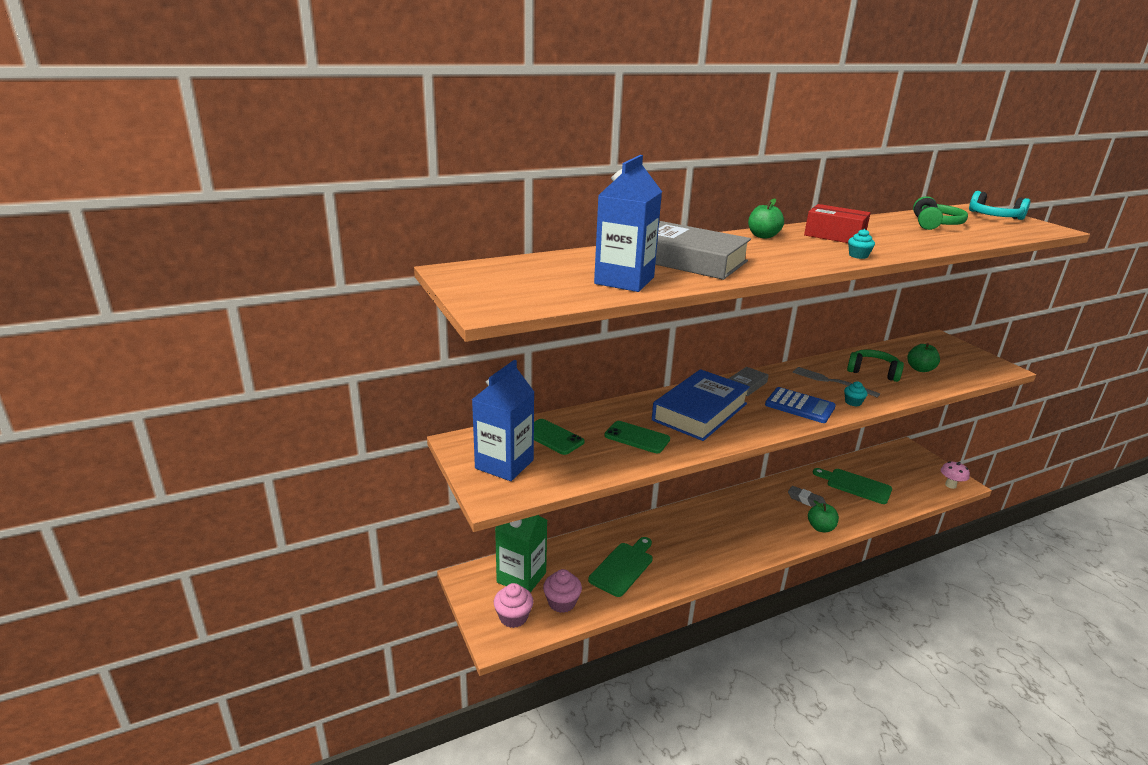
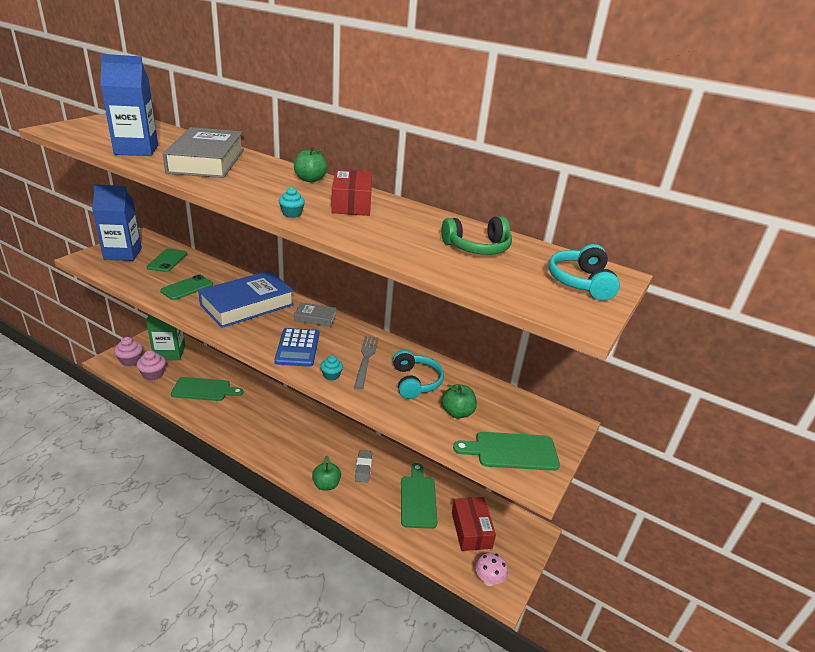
camera: 55 degrees right, 5 degrees up
green phone [604,421,670,453] -> green phone turned 45 degrees clockwise [160,275,213,300]
blue book [652,369,750,441] -> blue book turned 45 degrees counterclockwise [198,271,294,328]
green headphones [847,349,904,382] -> turquoise headphones [393,350,444,399]
none -> red box [452,497,496,551]
none -> green cutting board [453,432,560,471]

